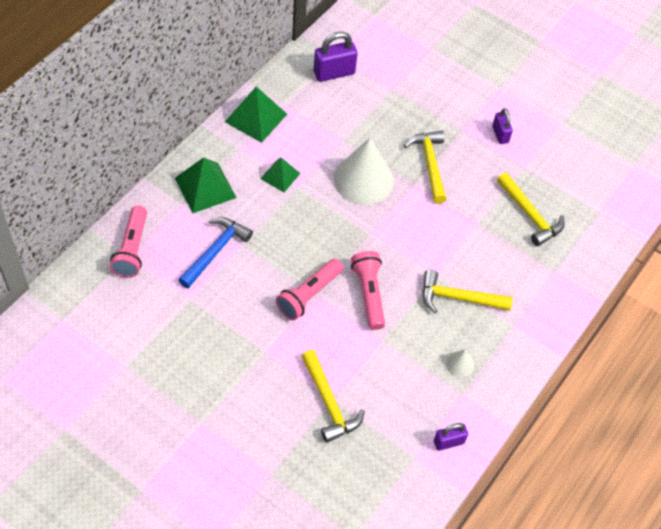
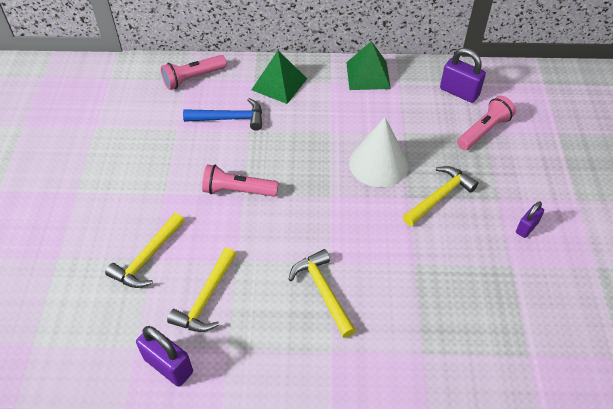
camera: 60 degrees right, 5 degrees down
green pyramid [261,158,301,192] -> none
pink flashlight [351,251,385,330] -> pink flashlight moved to [457,96,516,150]
purple padlock [434,423,468,451] -> purple padlock [136,326,193,387], size x1.64
white cone [446,349,474,377] -> none
yellow hammer [497,173,564,246] -> yellow hammer moved to [167,248,237,332]

